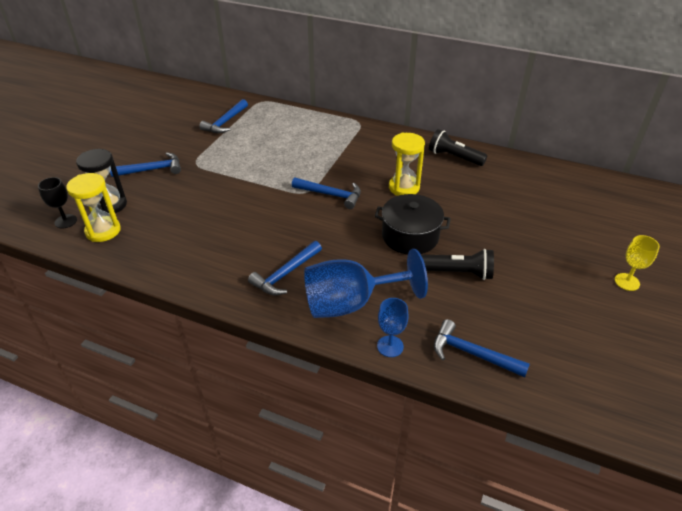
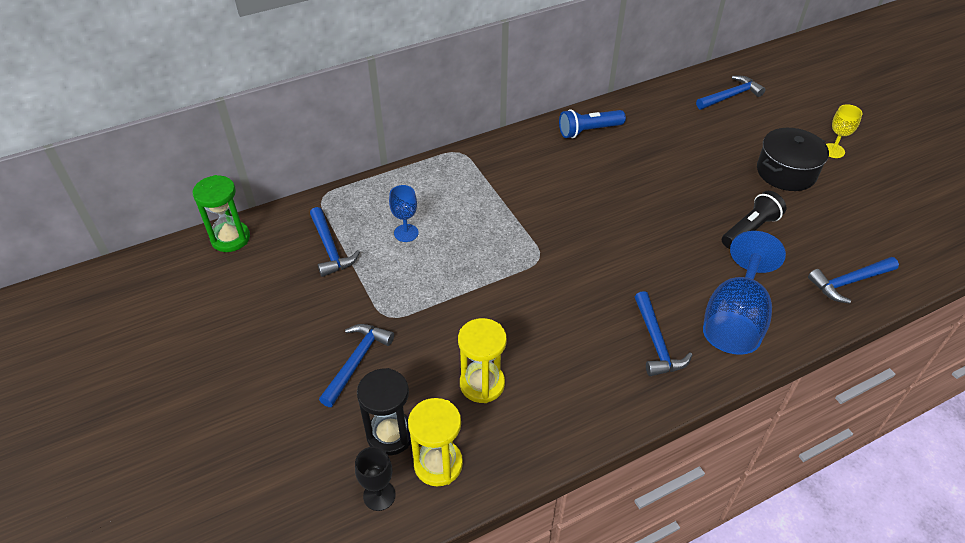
camera: 50 degrees left, 5 degrees up
blue hammer [292,177,361,209] -> blue hammer moved to [696,76,766,110]
black pot [375,194,451,255] -> black pot moved to [757,128,829,191]
blue goblet [377,298,409,357] -> blue goblet moved to [389,185,419,242]
yellow hourglass [389,133,425,196] -> yellow hourglass moved to [458,318,507,403]
black flashlight [429,129,487,166] -> blue flashlight [559,109,626,138]
none -> green hourglass [193,175,250,252]

